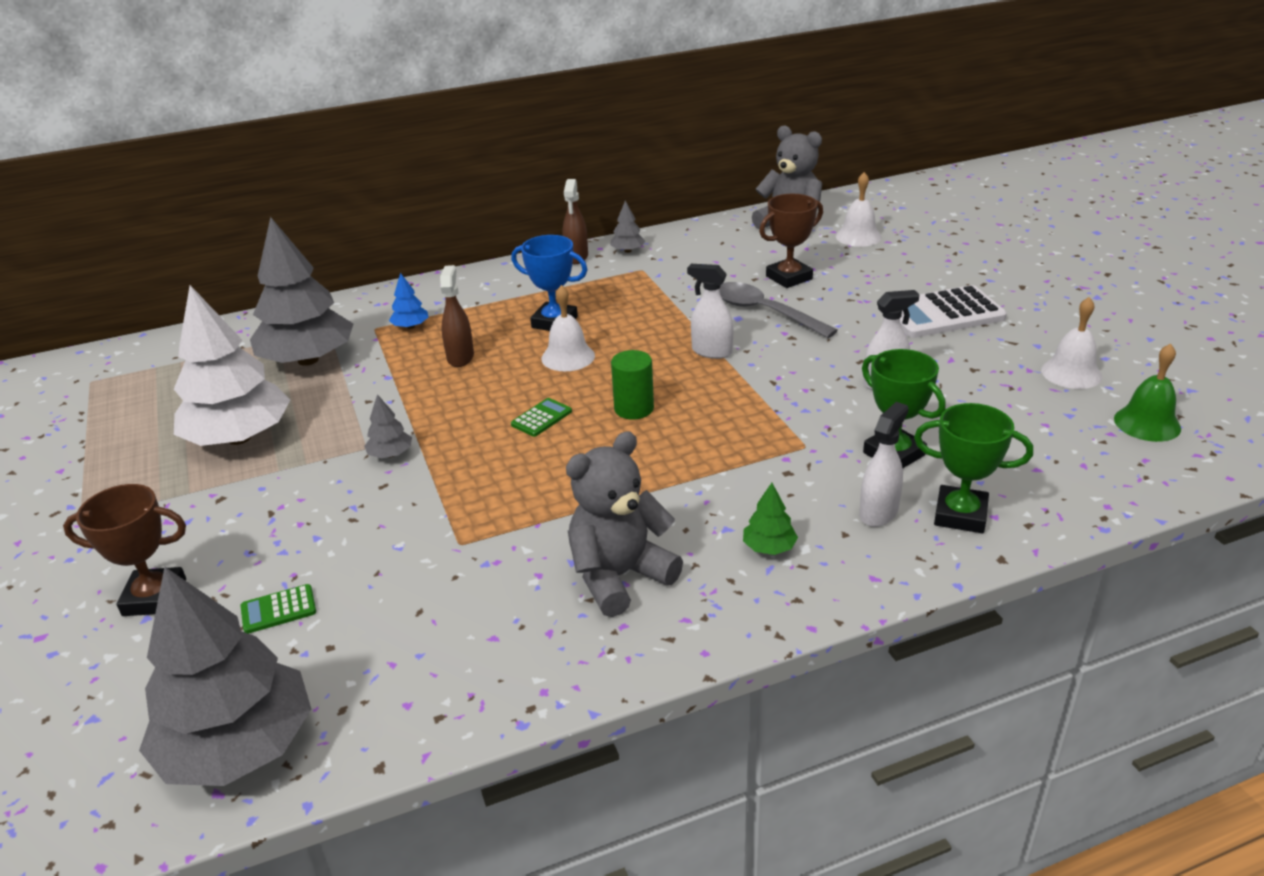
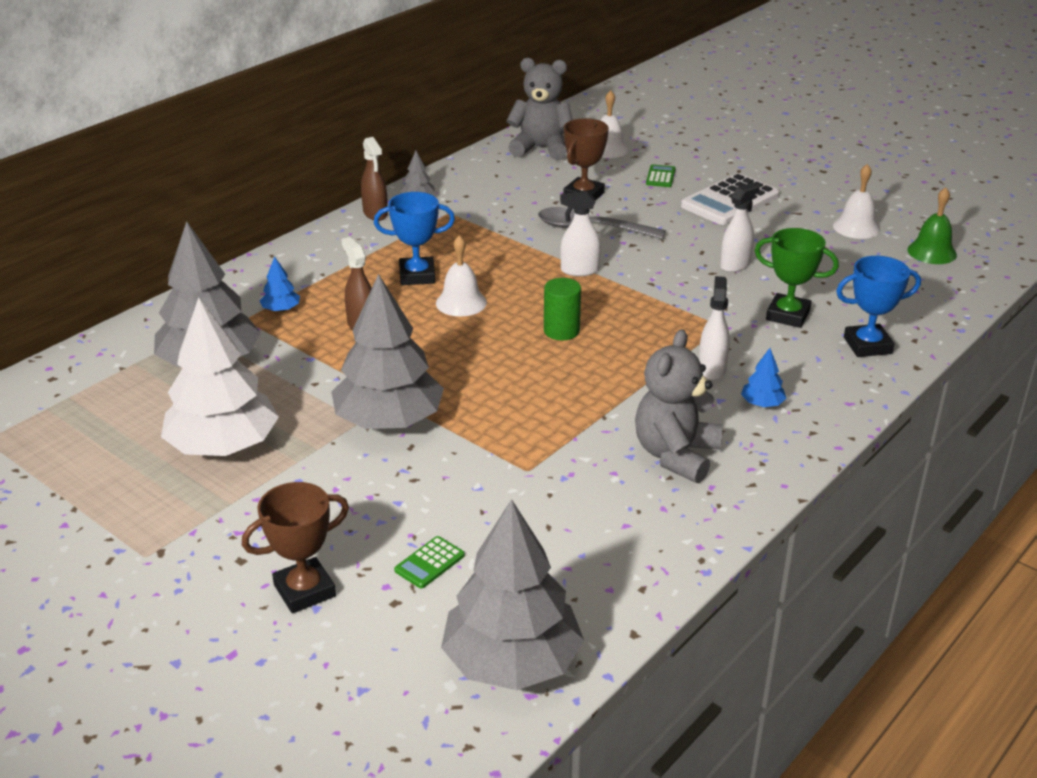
camera: 30 degrees left, 0 degrees up
grey tree [364,394,412,458] -> grey tree [331,274,444,429], size x2.45
green calculator [511,398,572,437] -> green calculator moved to [646,164,676,187]
green tree [743,483,798,555] -> blue tree [741,348,786,407]
white spray bottle [859,402,909,527] -> white spray bottle moved to [699,276,730,380]
green trophy [914,403,1033,533] -> blue trophy [836,256,921,357]

